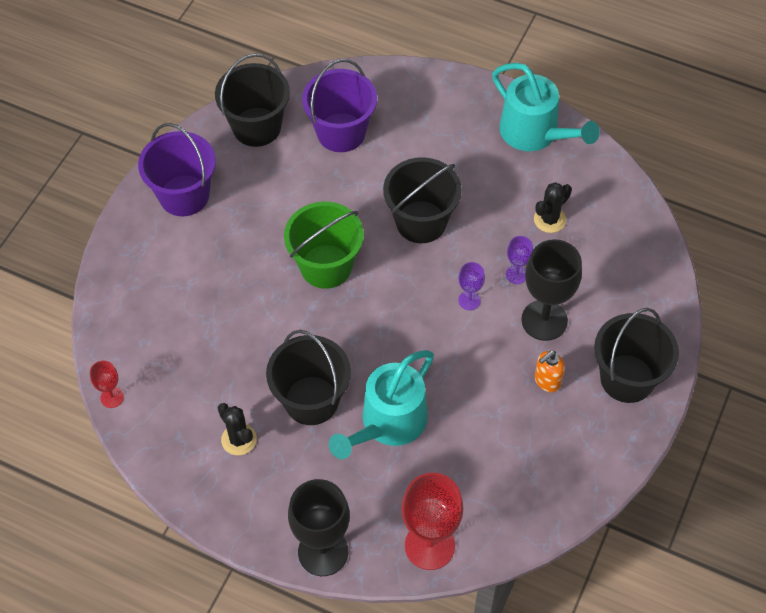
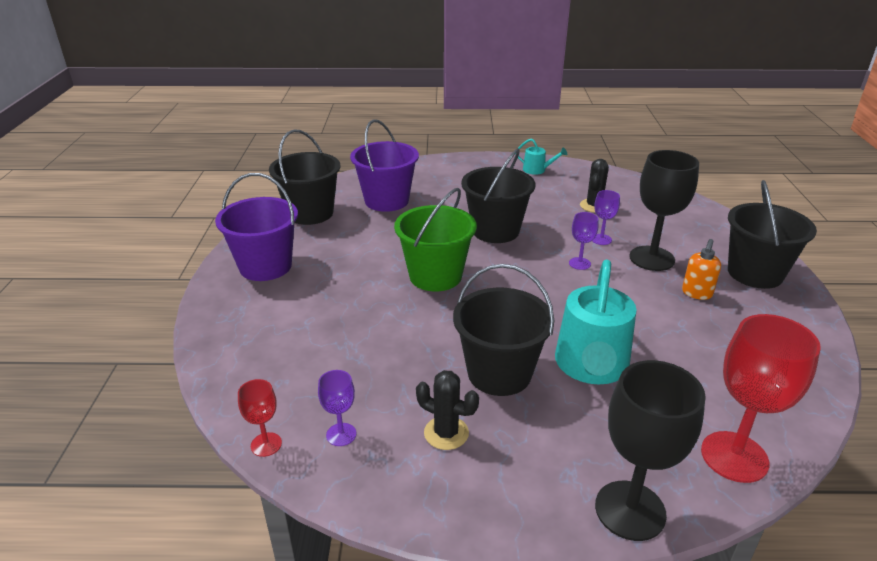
camera: 25 degrees left, 25 degrees down
turquoise watering can [492,63,600,151] -> turquoise watering can [515,139,567,175], size x0.47
none -> purple goblet [318,370,356,446]

